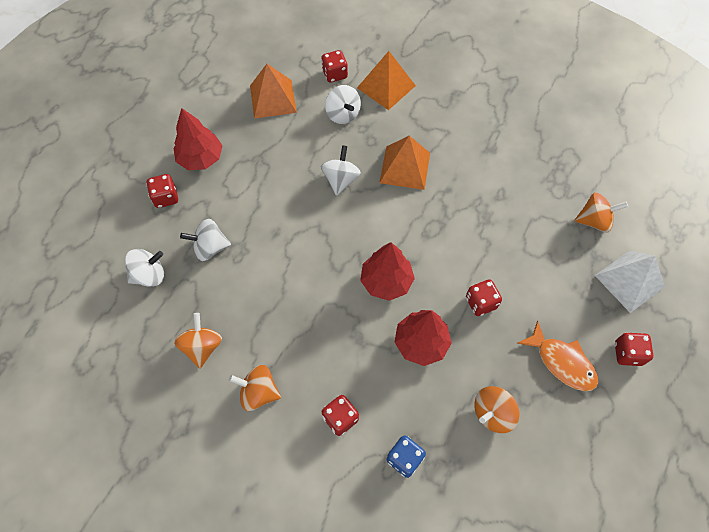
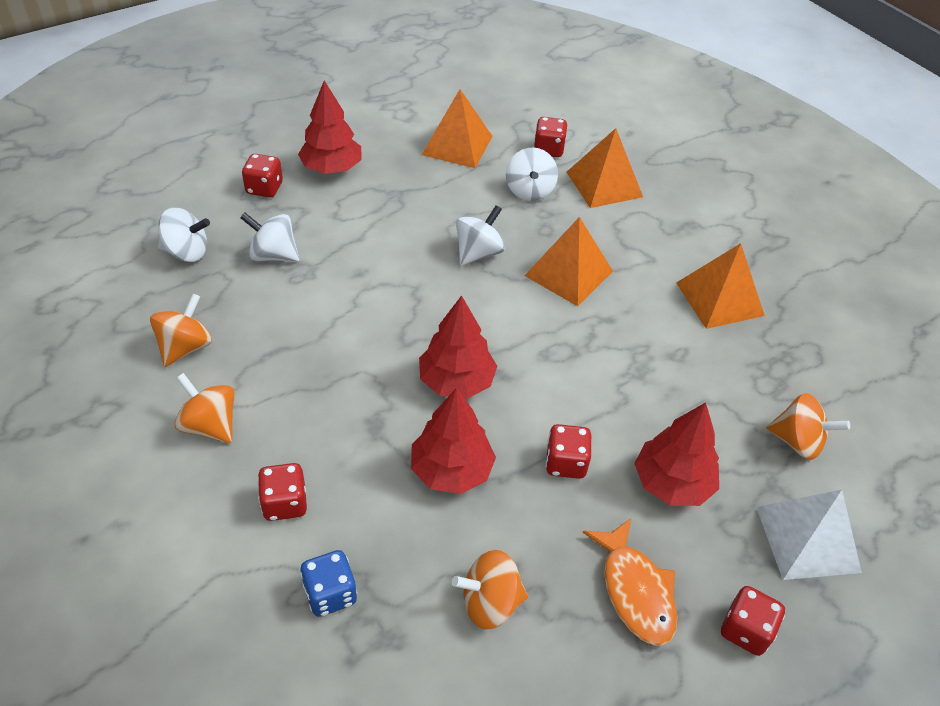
camera: 25 degrees right, 15 degrees down
none -> red tree [635,402,719,506]
none -> orange pyramid [676,243,765,329]

